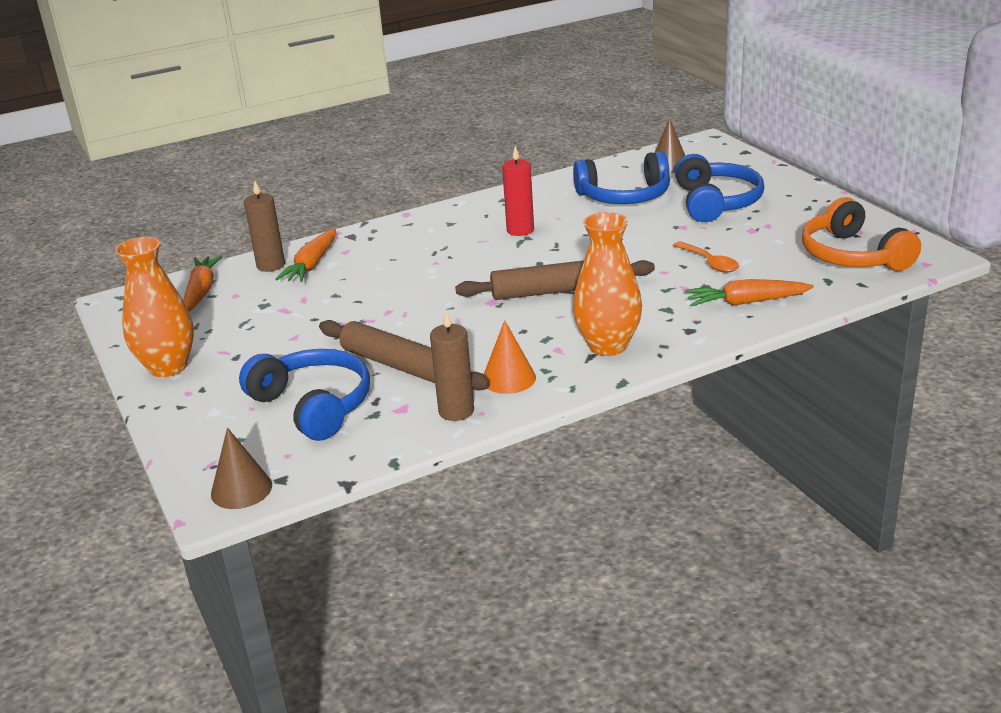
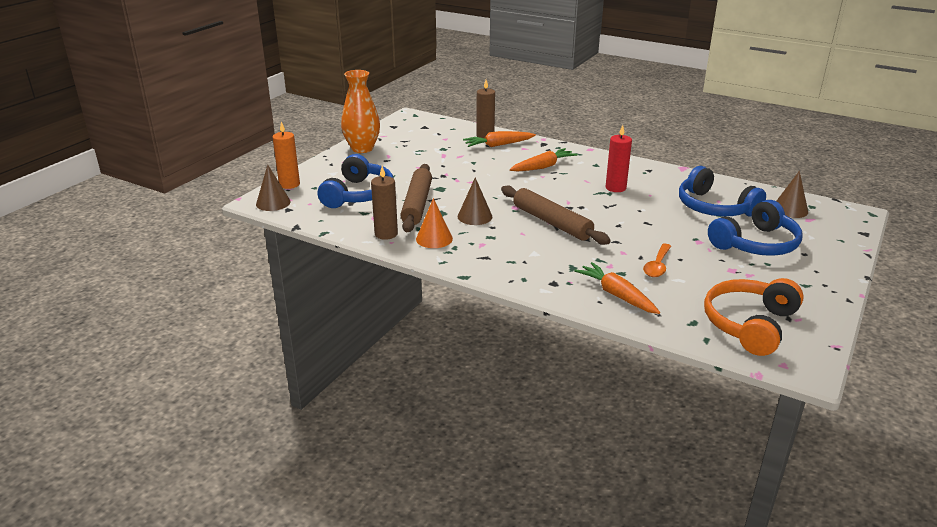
camera: 55 degrees right, 0 degrees up
orange carrot [183,256,222,311] -> orange carrot moved to [510,148,578,172]
orange vase [573,212,642,356] -> none
none -> orange candle [273,122,300,189]
none -> brown cone [458,177,492,225]

